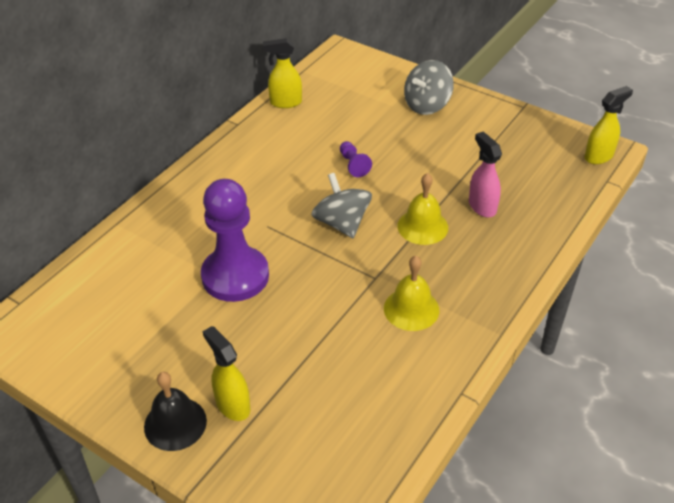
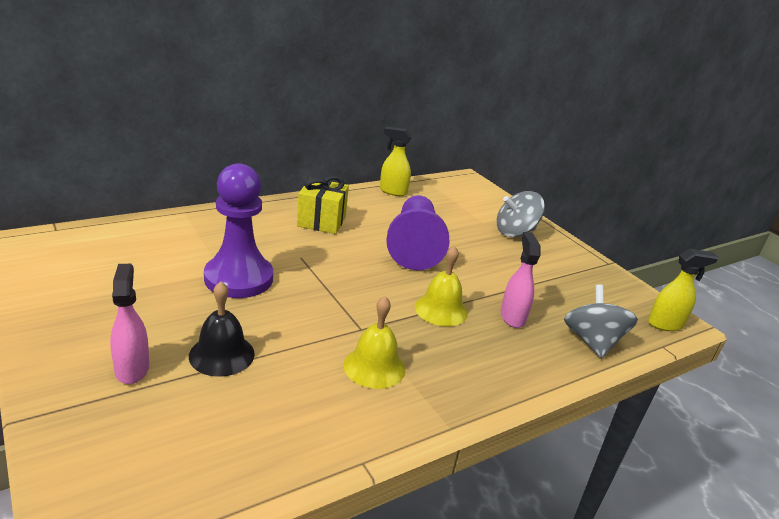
camera: 20 degrees right, 15 degrees down
black bell [144,372,207,451] -> black bell moved to [189,282,255,377]
yellow spray bottle [203,326,250,421] -> pink spray bottle [110,264,149,384]
grey spinning top [311,173,372,238] -> grey spinning top moved to [564,285,638,358]
purple pawn [340,141,372,177] -> purple pawn [386,195,450,270], size x2.42
none -> yellow gift [297,176,349,234]

